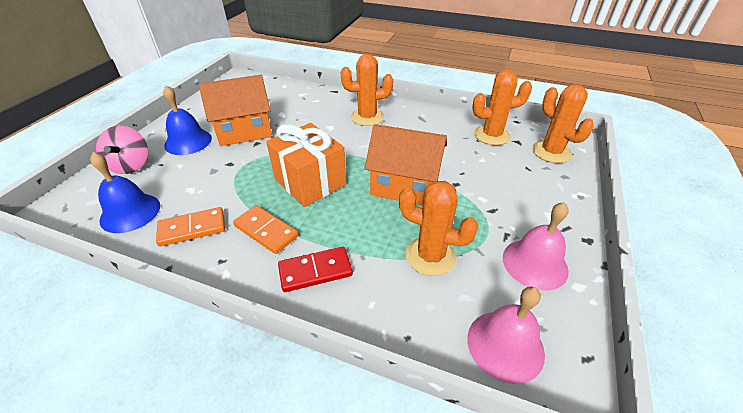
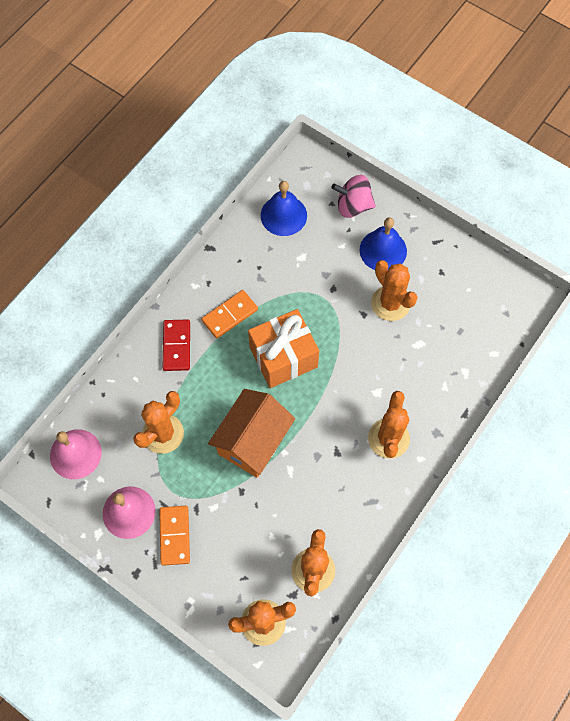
camera: 105 degrees right, 25 degrees up
orange domino [156,207,225,246] -> orange domino moved to [159,506,190,566]
orange house [199,75,272,146] -> orange cactus [371,260,418,321]

